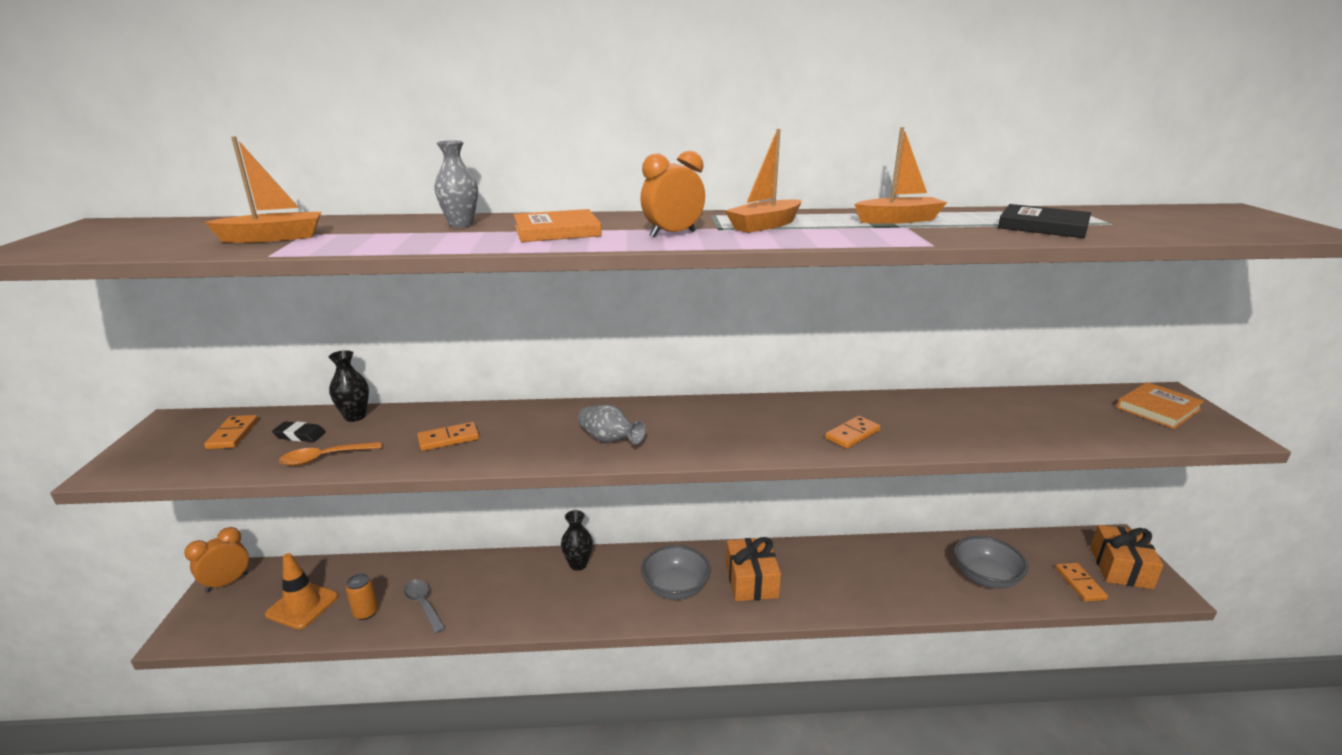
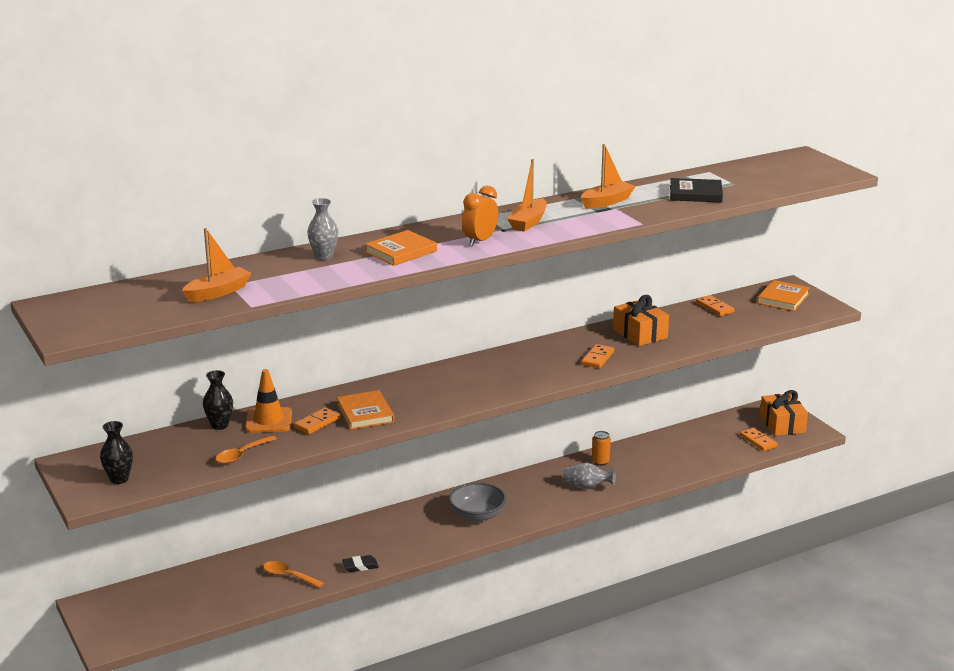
camera: 25 degrees left, 0 degrees up
orange clock [184,527,249,593] -> none
orange domino [204,415,258,449] -> orange domino moved to [696,295,735,316]
orange traffic cone [265,553,338,629] -> orange traffic cone moved to [245,369,292,433]
black eraser [272,421,326,442] -> black eraser moved to [342,555,379,572]
orange can [346,573,378,620] -> orange can moved to [592,431,611,466]
grey spoon [404,580,445,634] -> orange spoon [263,561,324,588]
black vase [561,510,593,571] -> black vase moved to [100,421,133,484]
grey vase [578,405,646,445] -> grey vase moved to [563,463,616,489]
orange gift [726,537,781,601] -> orange gift moved to [613,295,669,346]
grey bowl [954,536,1028,589] -> none
none -> orange book [337,390,394,430]

